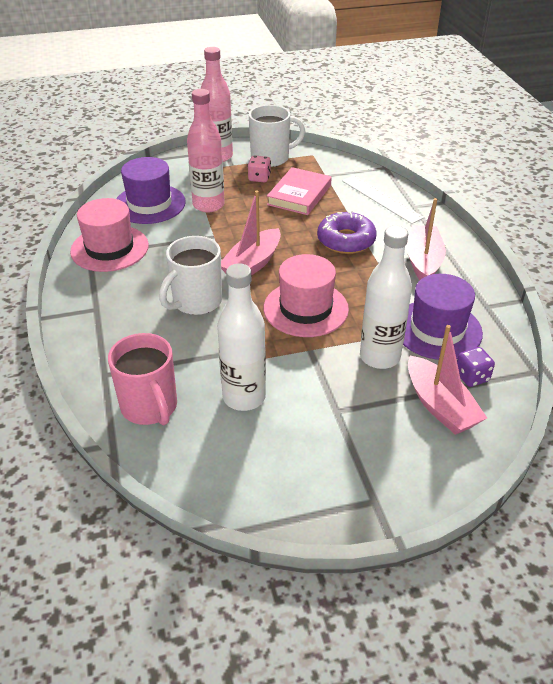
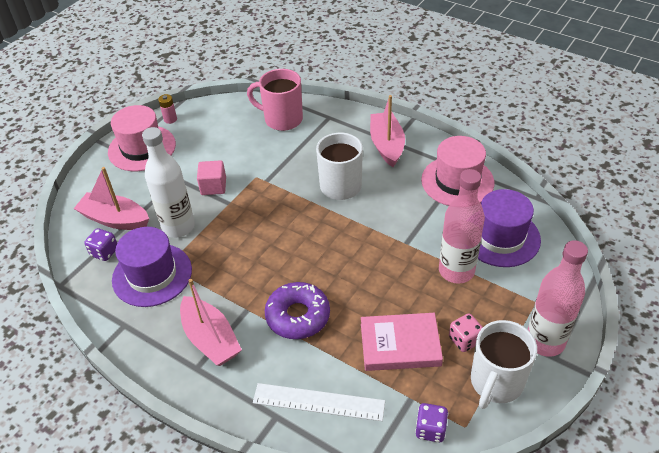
camera: 140 degrees right, 5 degrees up
white bottle [217,263,266,411] -> none
pink boat [221,190,281,275] -> pink boat moved to [370,95,405,167]
pink hat [264,254,349,337] -> pink hat moved to [108,105,176,171]
pink book [267,167,332,215] -> pink book turned 75 degrees counterclockwise [361,313,443,371]
none -> pink battery [158,94,177,124]
none -> pink cube [197,160,226,195]
none -> purple dice [415,403,448,442]

